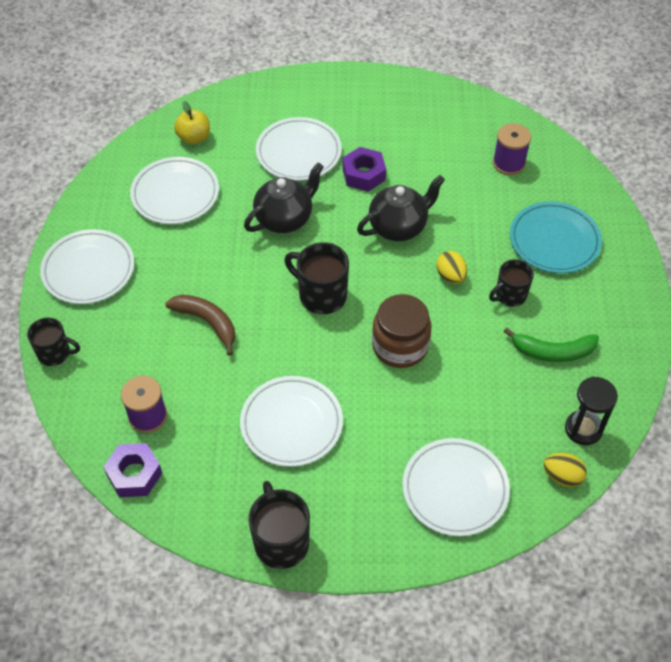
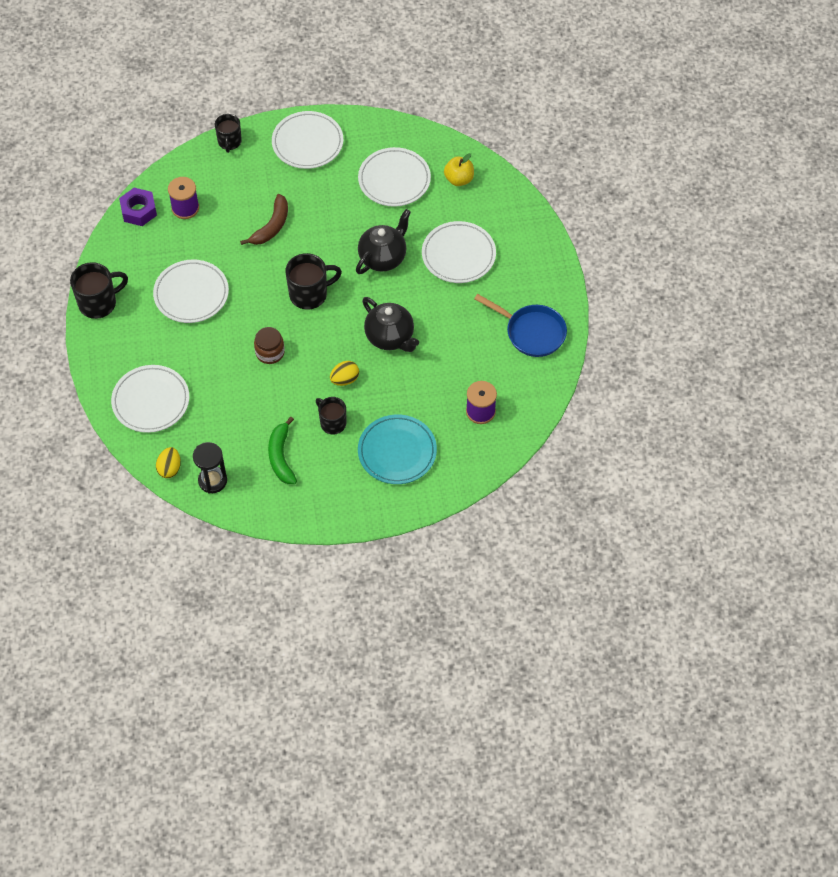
camera: 80 degrees right, 5 degrees up
black teapot [244,162,324,233] -> black teapot turned 90 degrees counterclockwise [356,209,411,274]
black mug [284,242,349,314] -> black mug turned 45 degrees clockwise [285,253,342,310]
purple nut [343,147,386,192] -> none
brown jar [372,294,431,368] -> brown jar [254,327,285,364], size x0.66
none -> blue pan [474,294,567,357]

